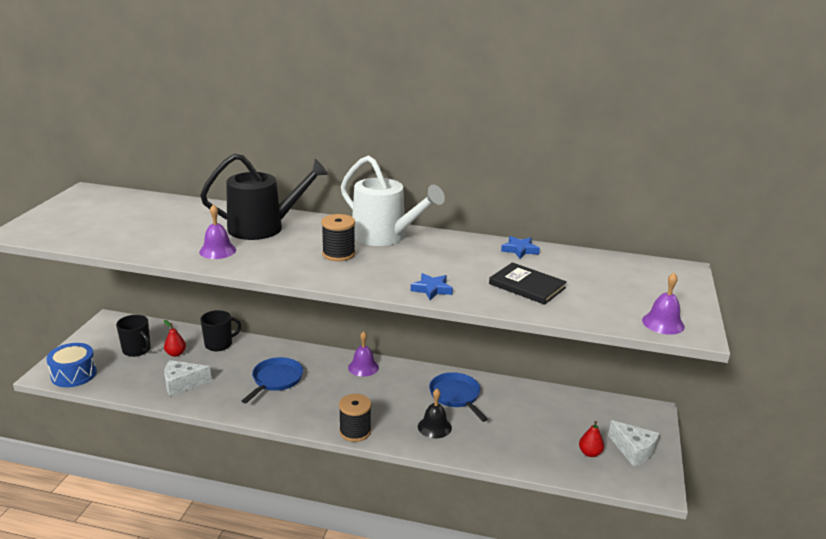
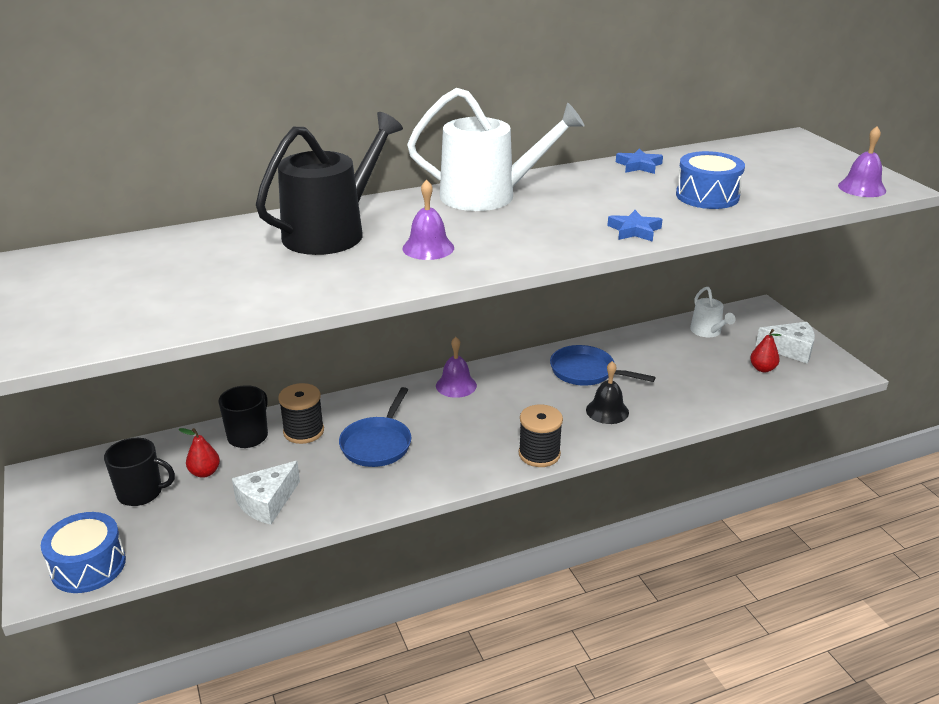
camera: 35 degrees left, 5 degrees up
purple bell [199,204,236,259] -> purple bell moved to [402,179,454,260]
blue pan [242,357,303,404] -> blue pan turned 150 degrees counterclockwise [339,387,411,467]
black spool [321,214,355,261] -> black spool moved to [278,383,324,444]
black book [489,262,567,305] -> blue drum [676,151,745,209]
none -> white watering can [690,287,736,337]

